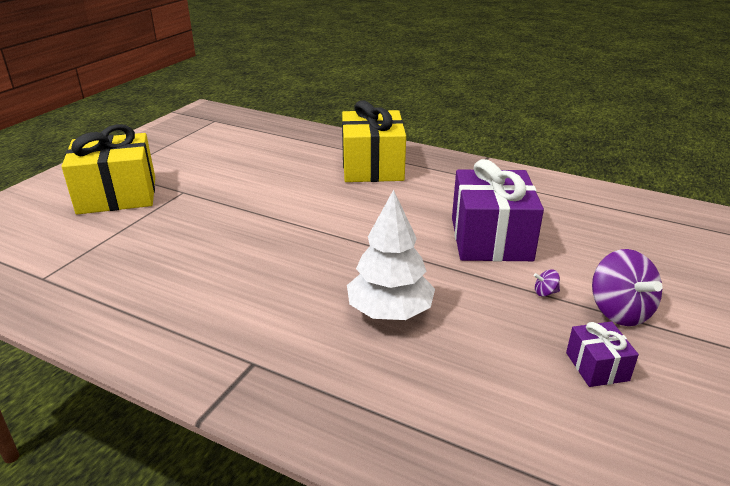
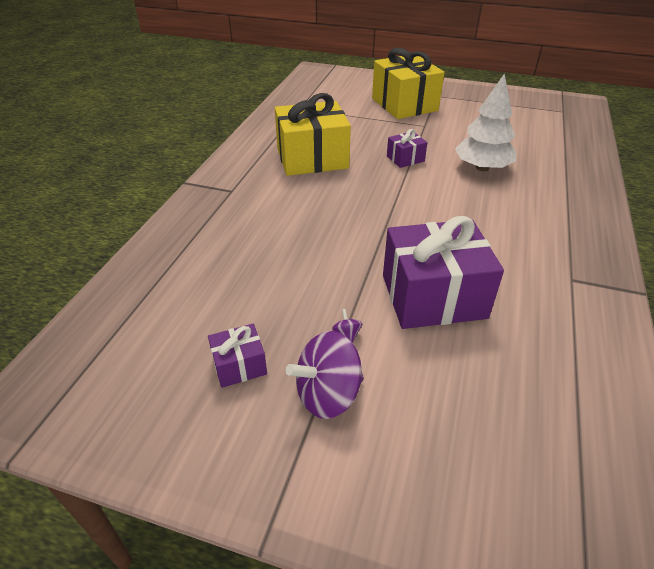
camera: 80 degrees right, 10 degrees up
yellow gift [342,100,406,182] -> yellow gift moved to [275,93,351,176]
white tree [347,190,435,320] -> white tree moved to [455,73,516,171]
none -> purple gift [387,129,427,168]

